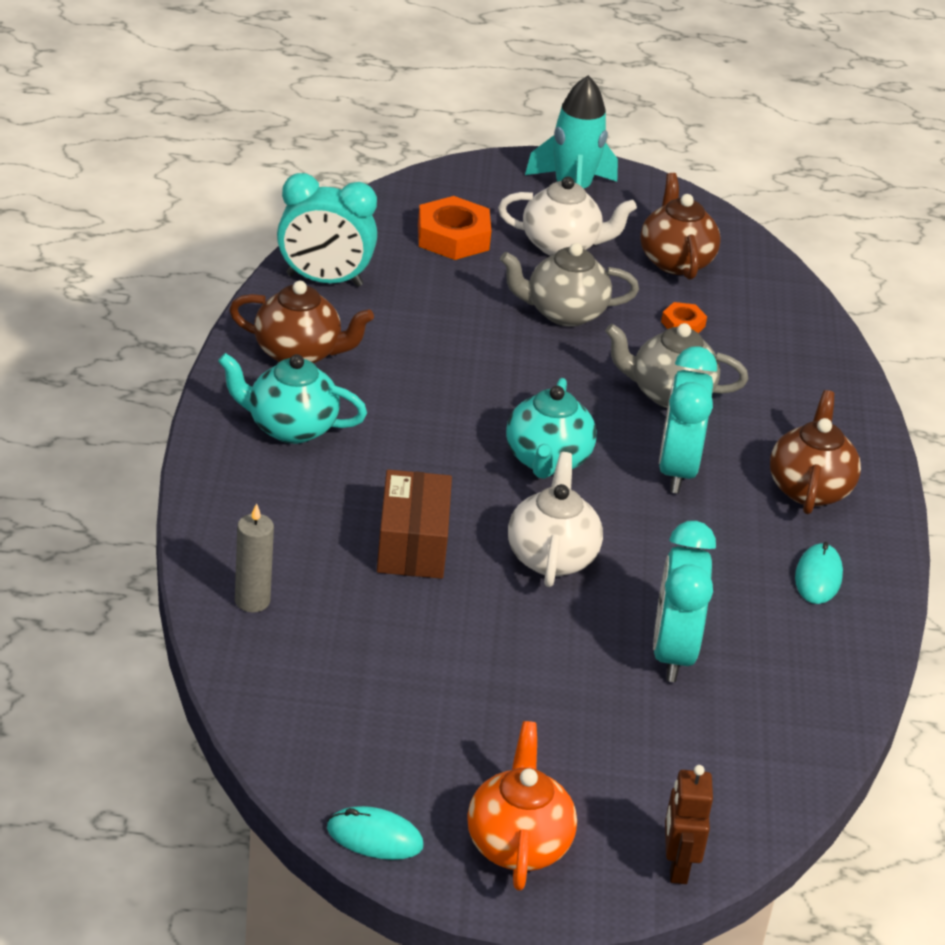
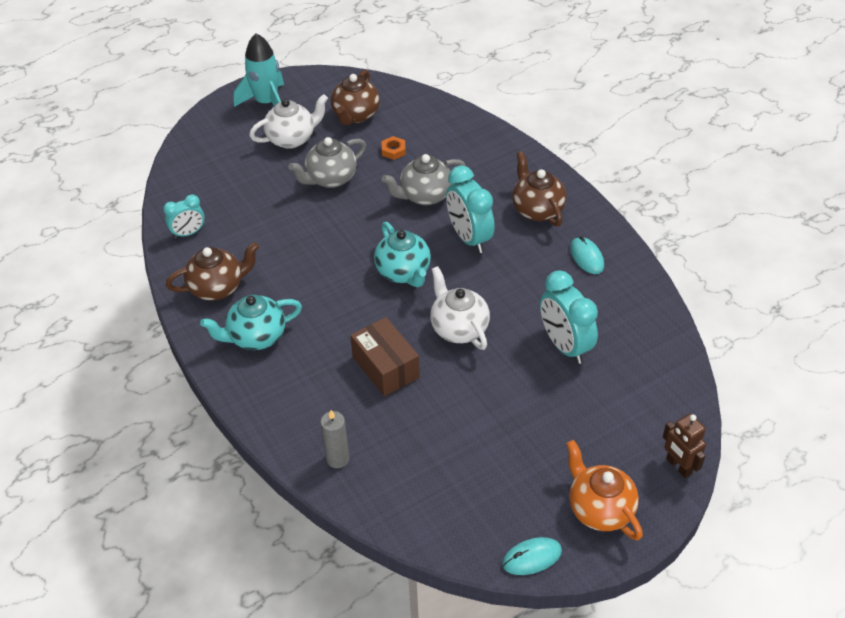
camera: 30 degrees left, 10 degrees up
turquoise clock [277,173,377,287] -> turquoise clock [163,194,205,238], size x0.59
orange nut [418,196,491,260] -> none
brown teapot [640,173,721,280] -> brown teapot turned 120 degrees counterclockwise [331,70,380,125]

